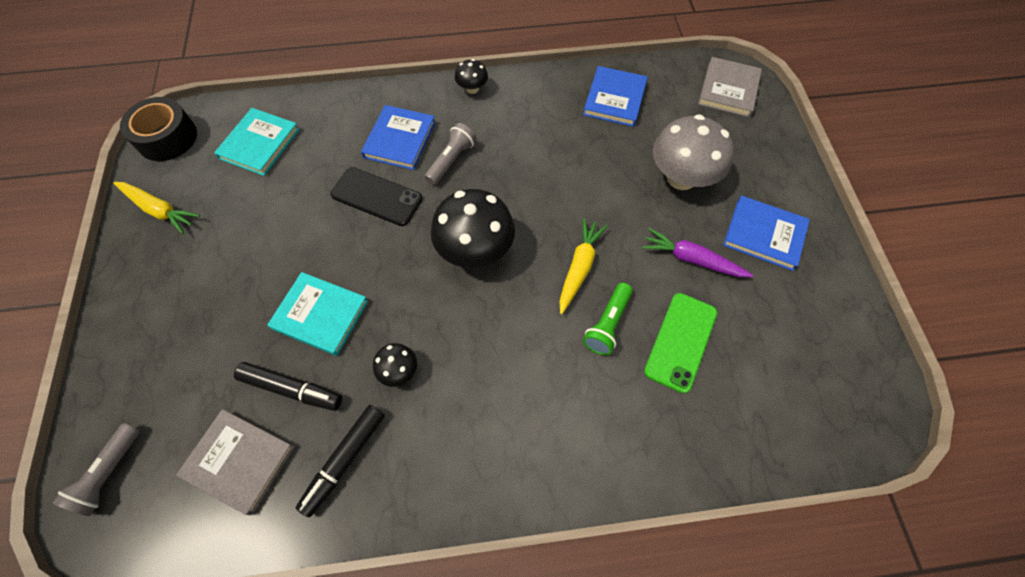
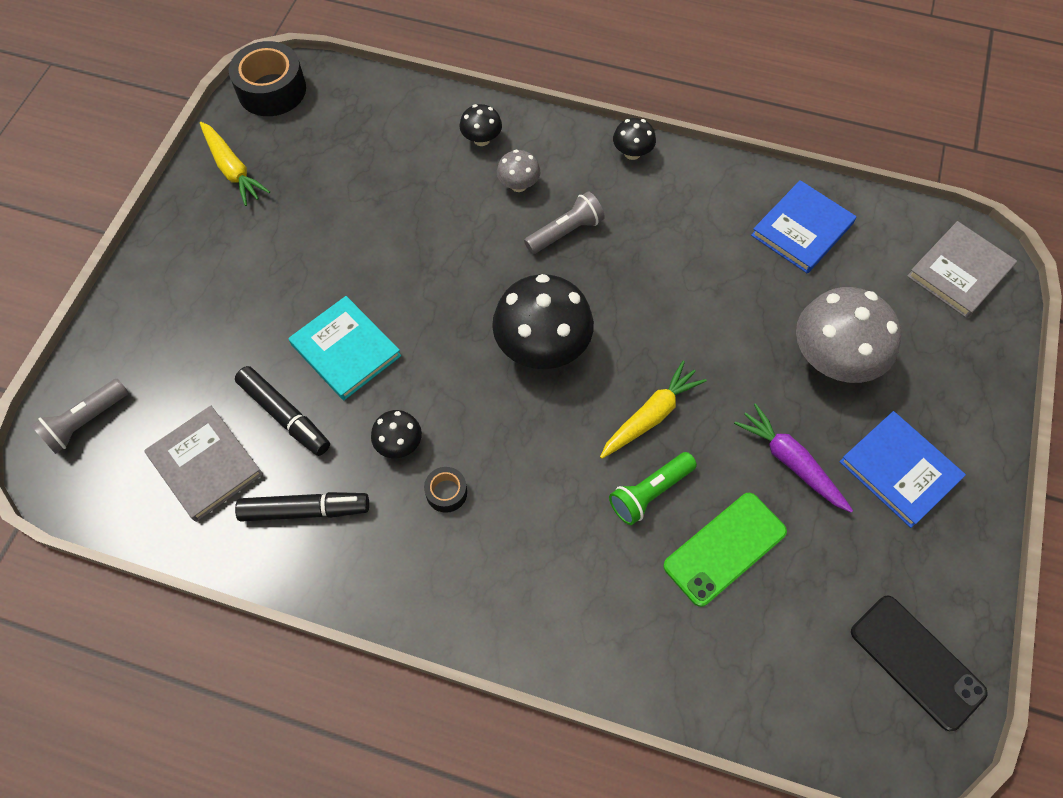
camera: 25 degrees right, 0 degrees up
turquoise book [214,108,300,176] -> none
black marker [296,405,385,517] -> black marker turned 150 degrees counterclockwise [235,492,369,522]
black phone [330,167,423,226] -> black phone moved to [851,596,988,731]
blue book [361,105,436,170] -> grey mushroom [497,150,540,192]
none -> black tape [424,467,467,513]
none -> black mushroom [459,104,502,146]

